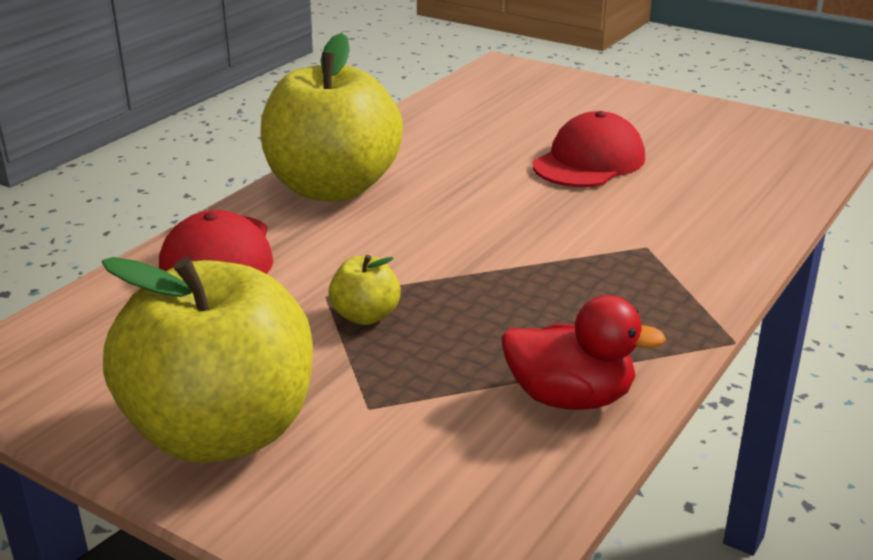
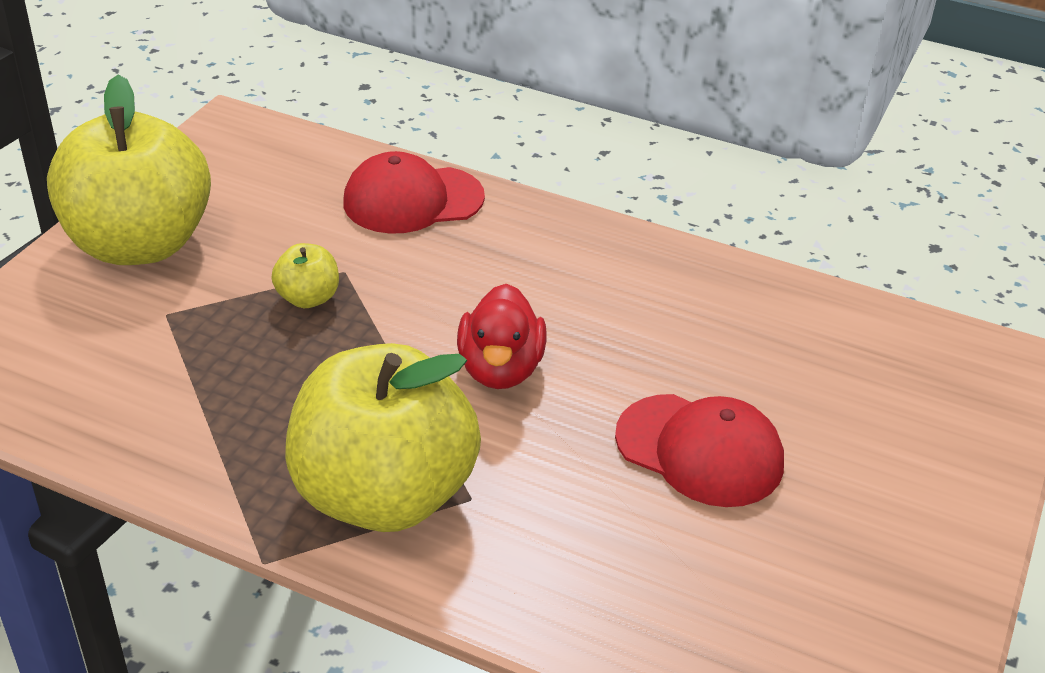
camera: 80 degrees right, 10 degrees up
yellow apple [261,33,403,202] -> yellow apple moved to [285,343,481,532]
red duck [501,295,666,410] -> red duck moved to [457,284,547,389]

